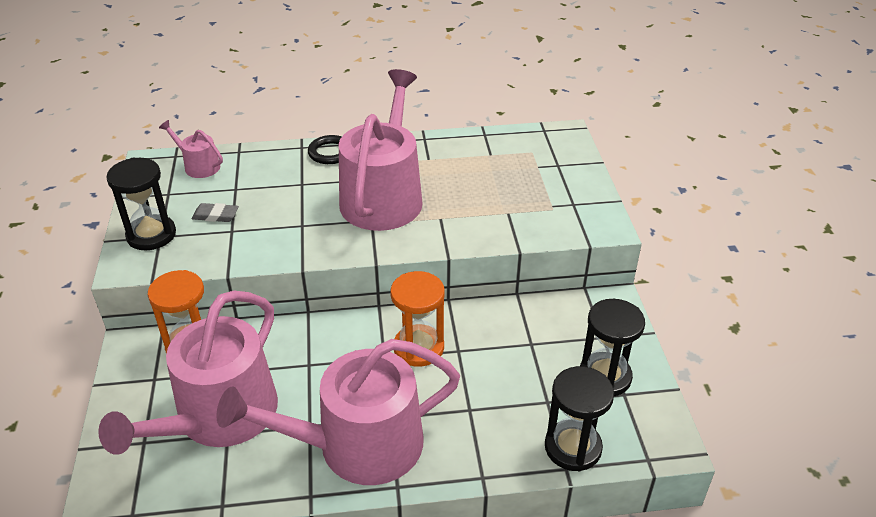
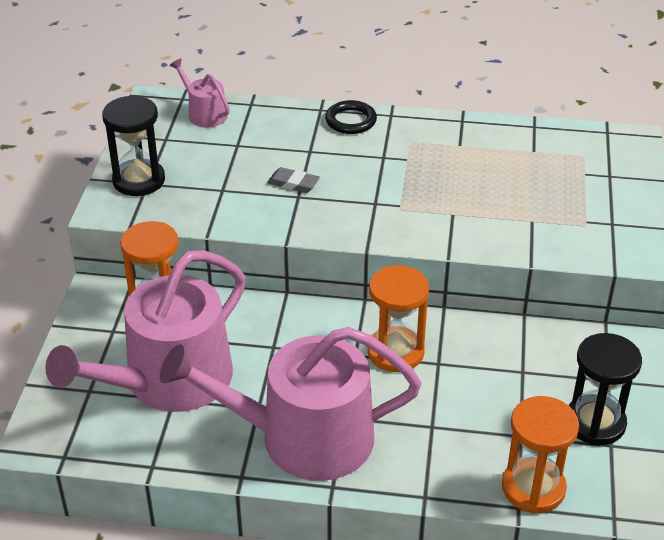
camera: 15 degrees right, 0 degrees up
grey eraser [192,203,239,222] -> grey eraser moved to [267,167,320,193]
pink watering can [339,69,423,231] -> none
black hourglass [545,366,614,471] -> orange hourglass [502,396,579,513]

